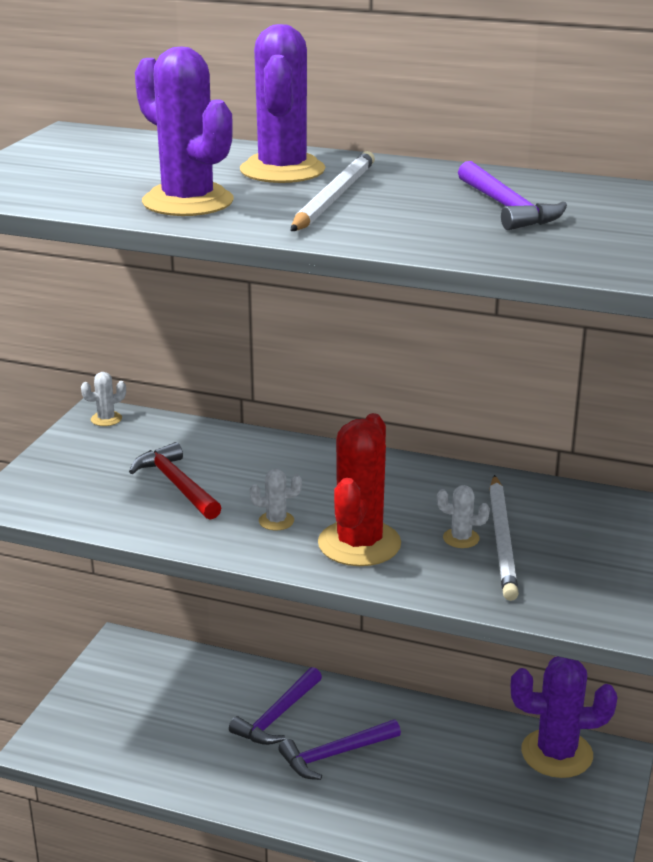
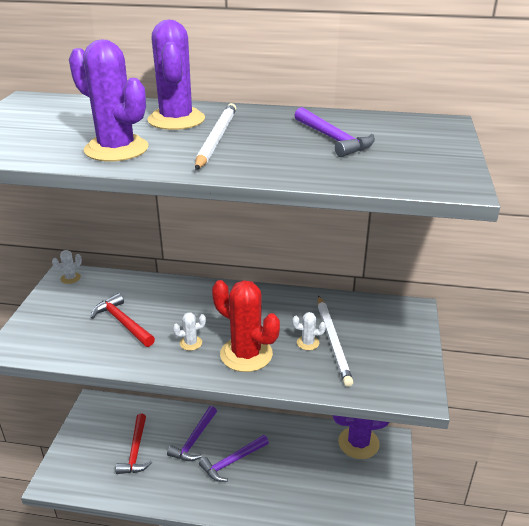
camera: 10 degrees left, 5 degrees up
red cactus [318,413,401,566] -> red cactus turned 60 degrees counterclockwise [212,280,280,372]
none -> red hammer [116,414,152,474]

